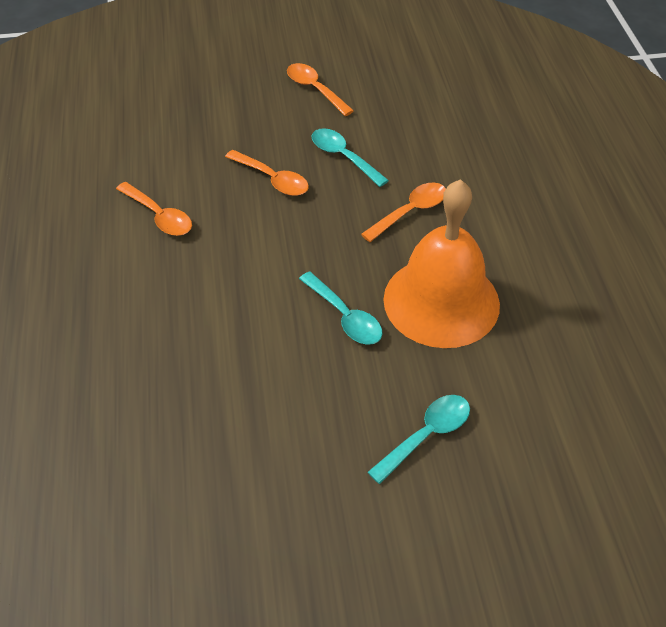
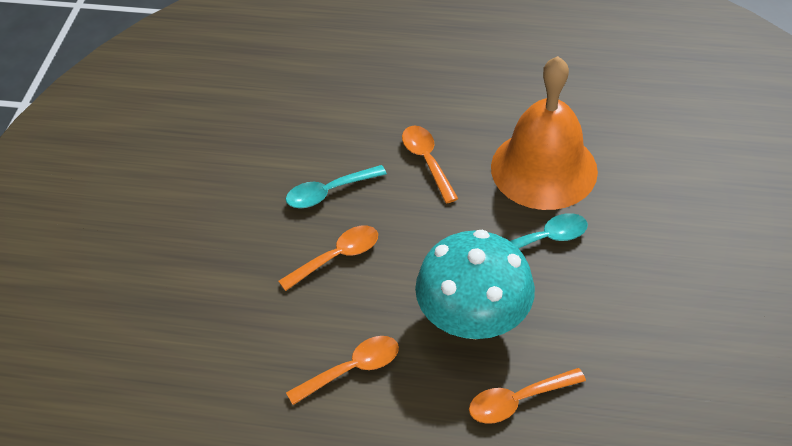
camera: 70 degrees left, 0 degrees up
orange spoon [287,63,354,116] -> orange spoon moved to [469,368,586,424]
turquoise spoon [367,395,470,484] -> none
none -> turquoise mushroom [415,230,535,339]

